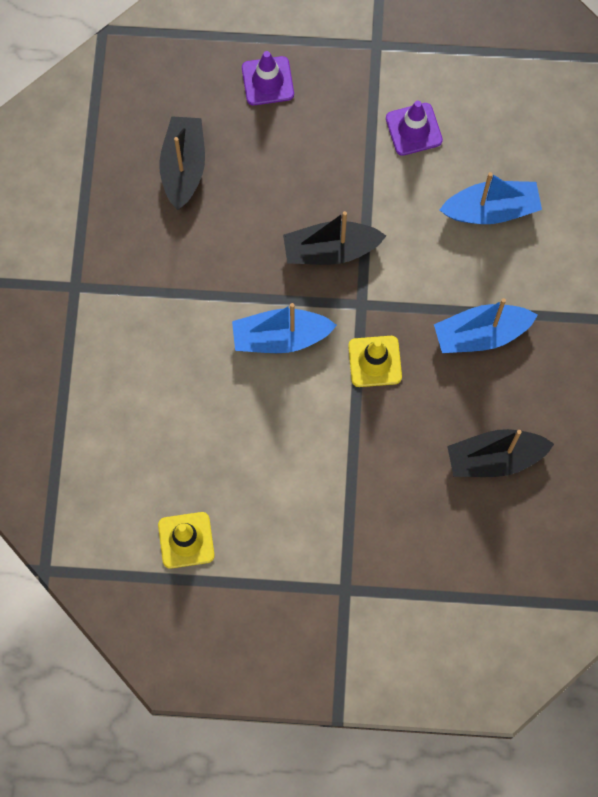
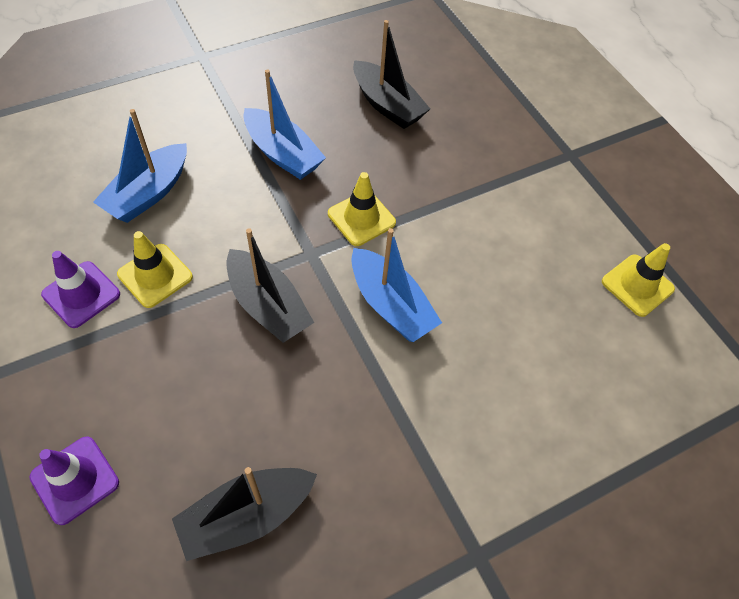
camera: 125 degrees left, 15 degrees down
blue boat [440,172,542,224] -> blue boat turned 105 degrees counterclockwise [93,109,187,223]
none -> yellow traffic cone [117,231,193,308]

